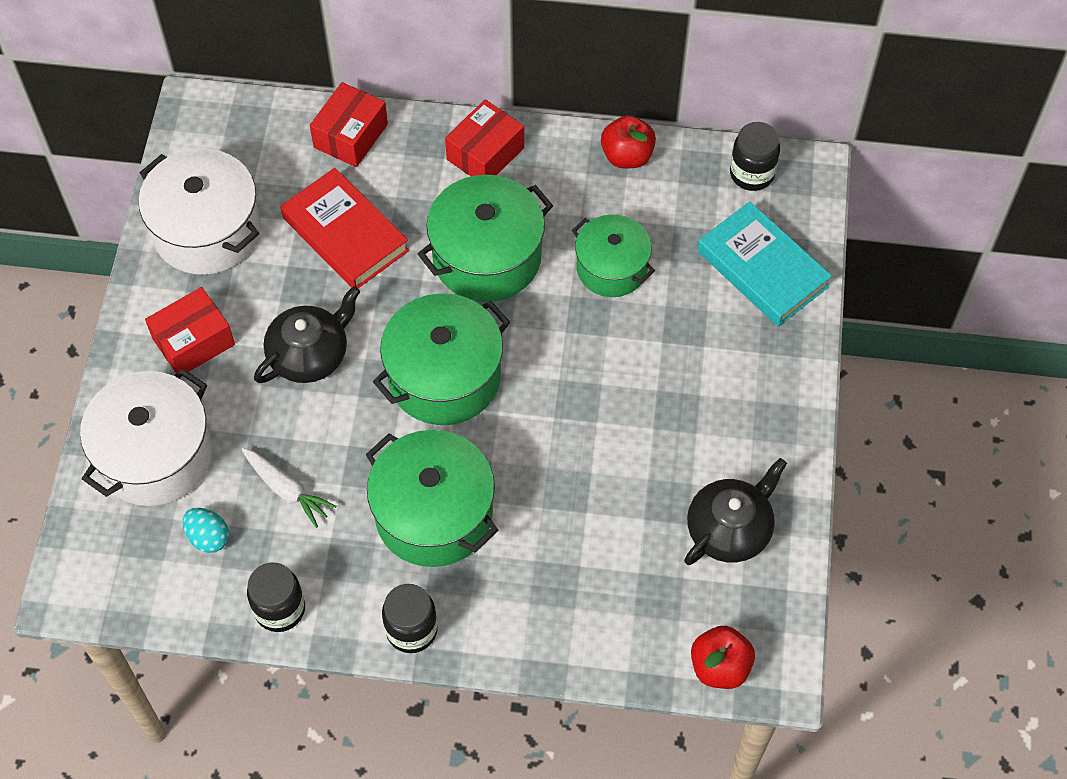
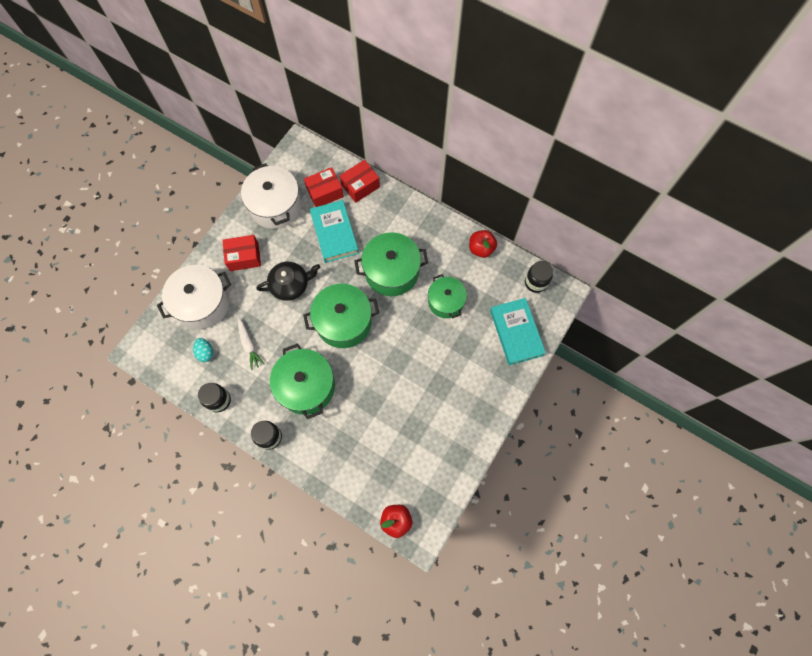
camera: 25 degrees right, 10 degrees up
red book [280,168,409,288] -> turquoise book [310,200,359,263]
red box [445,100,524,176] -> red box moved to [304,167,344,207]
black teapot [684,458,787,565] -> none

